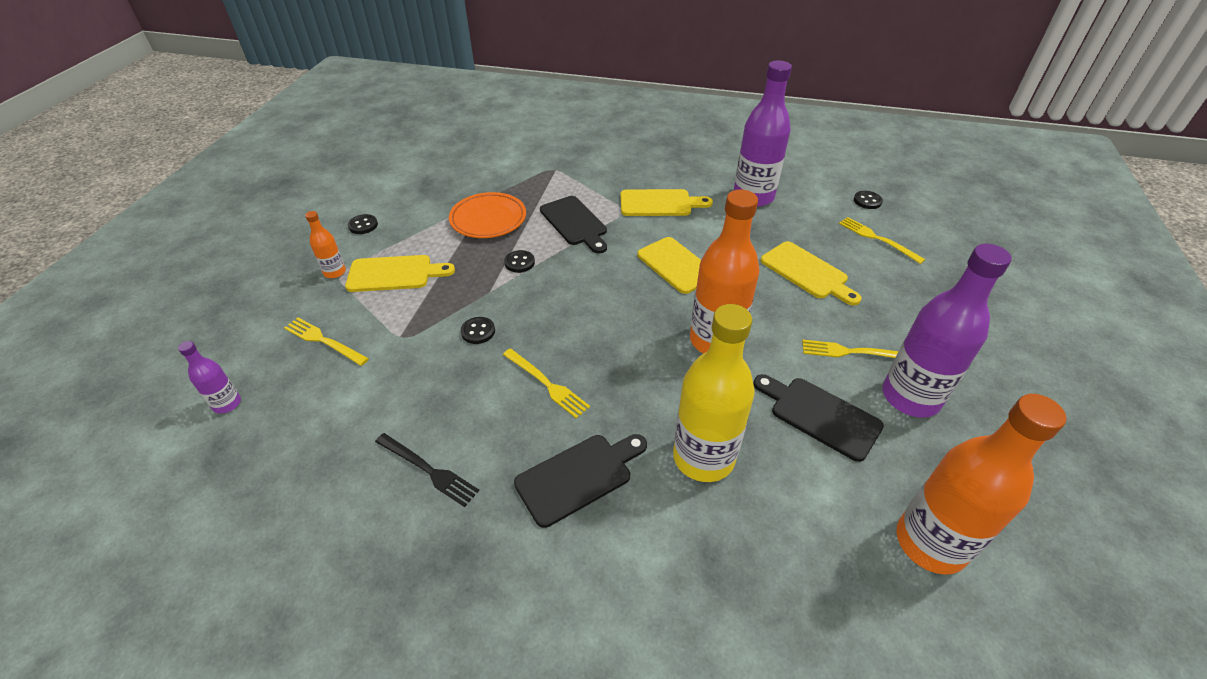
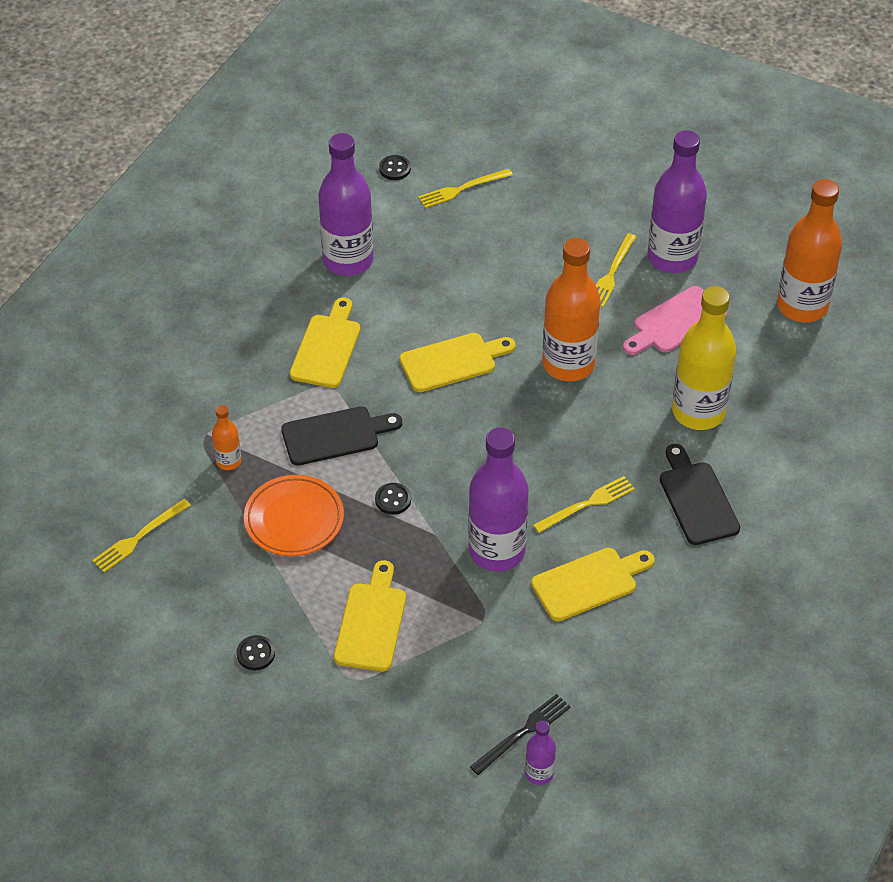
camera: 75 degrees left, 5 degrees up
yellow fork [284,317,369,366] -> yellow fork moved to [92,499,191,573]
orange bottle [305,211,346,278] -> orange bottle moved to [212,405,242,470]
black fork [375,433,479,507] -> black fork moved to [470,694,571,775]
black button [461,317,495,344] -> purple bottle [468,427,528,572]
black cutting board [753,374,884,462] -> pink cutting board [623,286,727,355]
yellow cutting board [761,241,861,305] -> yellow cutting board moved to [531,548,655,621]

